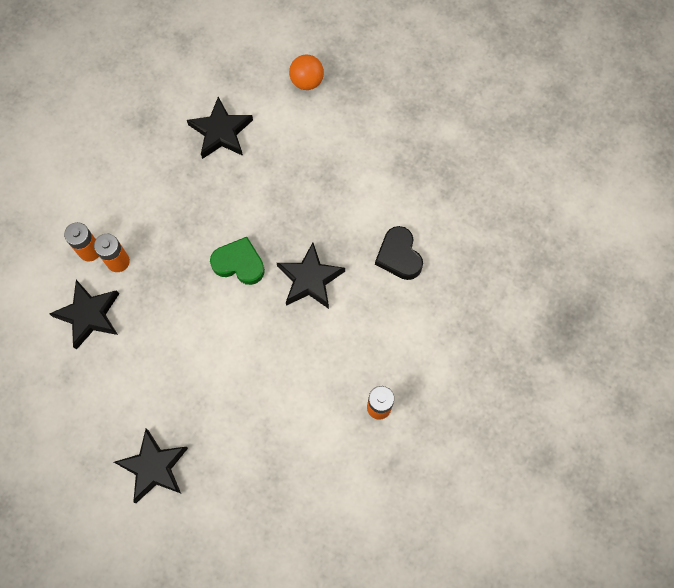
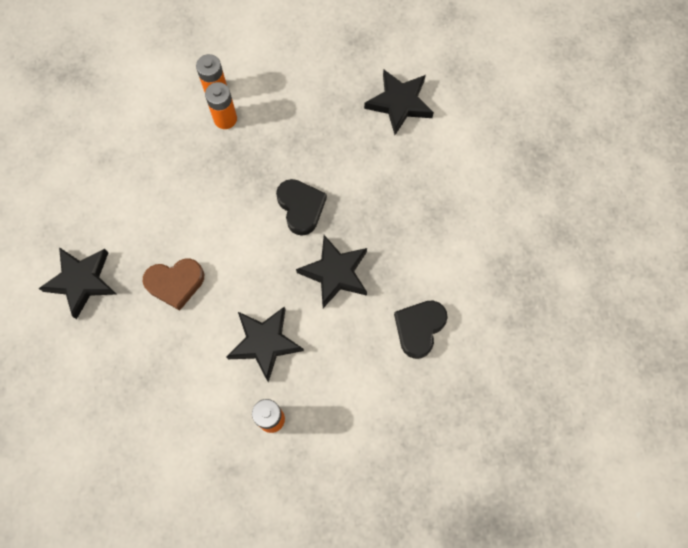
camera: 50 degrees right, 0 degrees up
black star [49,280,119,350] -> black star moved to [226,306,304,382]
green heart [210,237,265,285] -> black heart [276,179,327,236]
orange ball [289,55,324,90] -> none
none -> brown heart [143,259,204,311]

